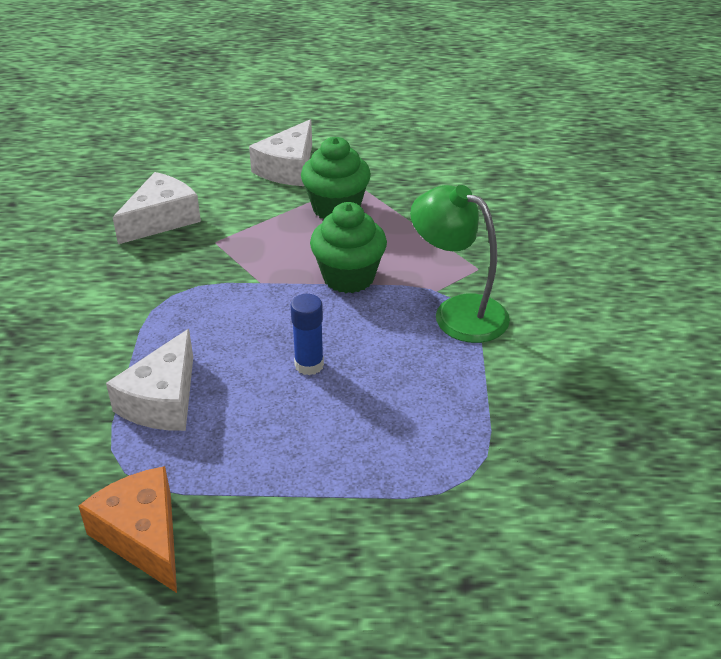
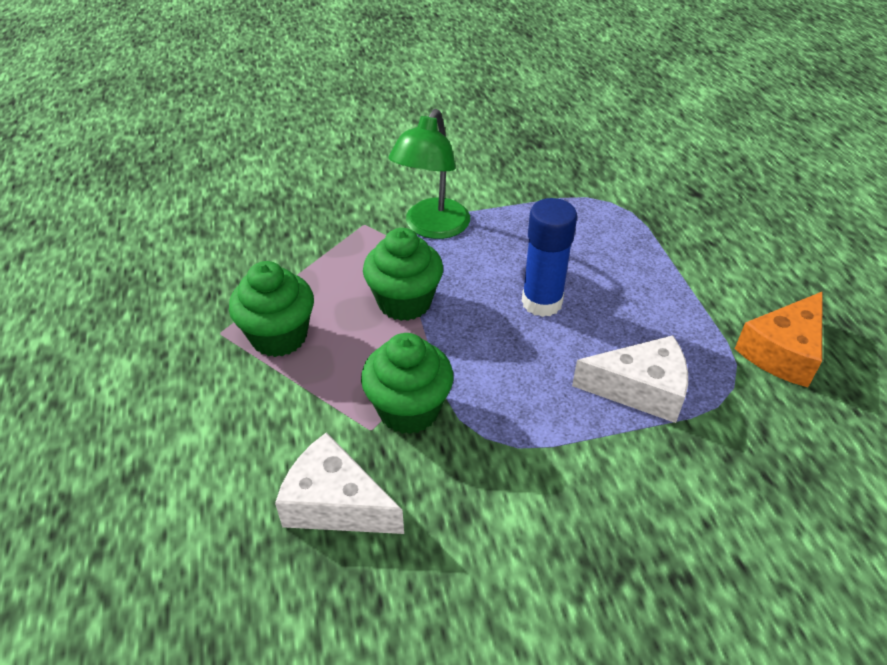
camera: 105 degrees left, 5 degrees up
white cheese [249,119,312,186] -> none
blue glue stick [290,294,324,375] -> blue glue stick [522,198,577,317], size x1.50
none -> green cupcake [361,333,454,434]

